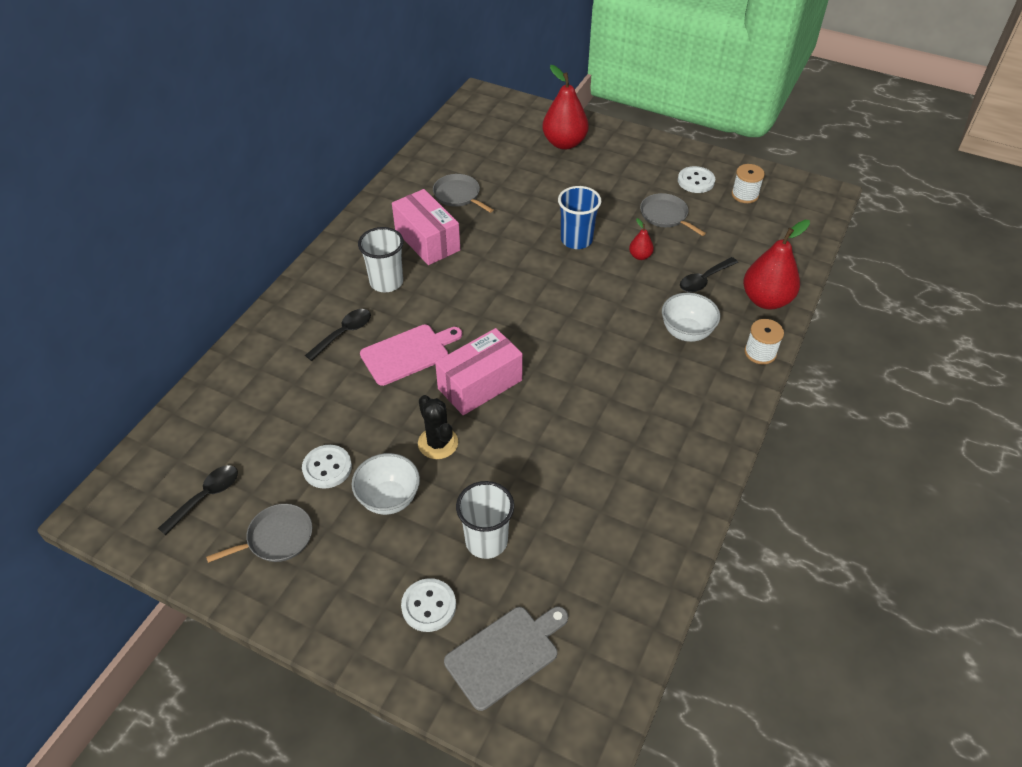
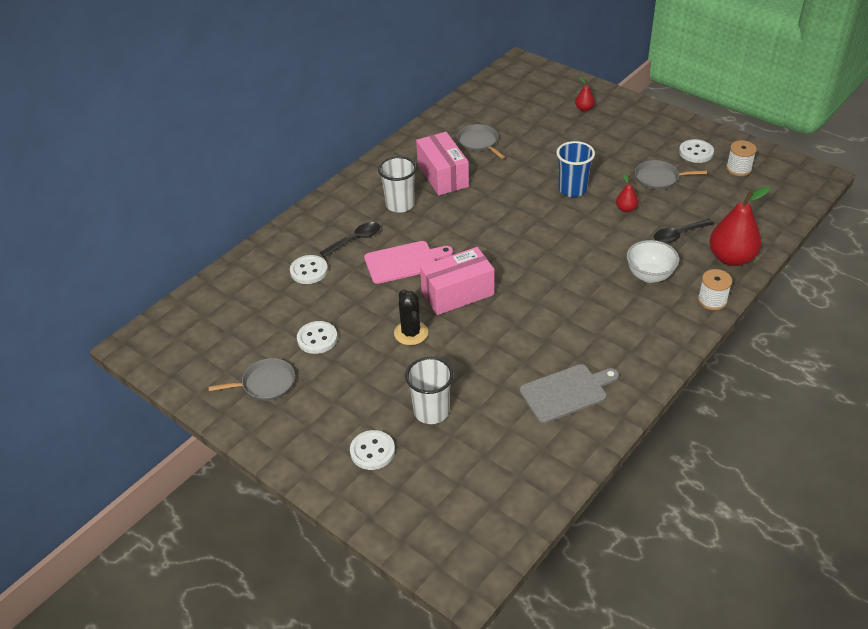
camera: 15 degrees right, 5 degrees down
black spoon [158,465,238,535] -> none
white bowl [352,453,420,515] -> none
grey cutting board [444,607,568,711] -> grey cutting board moved to [520,364,619,423]
red pear [542,65,589,150] -> red pear [575,77,595,112], size x0.47
grey pan [640,193,706,236] -> grey pan turned 60 degrees counterclockwise [635,160,707,190]
none -> white button [290,255,328,284]

